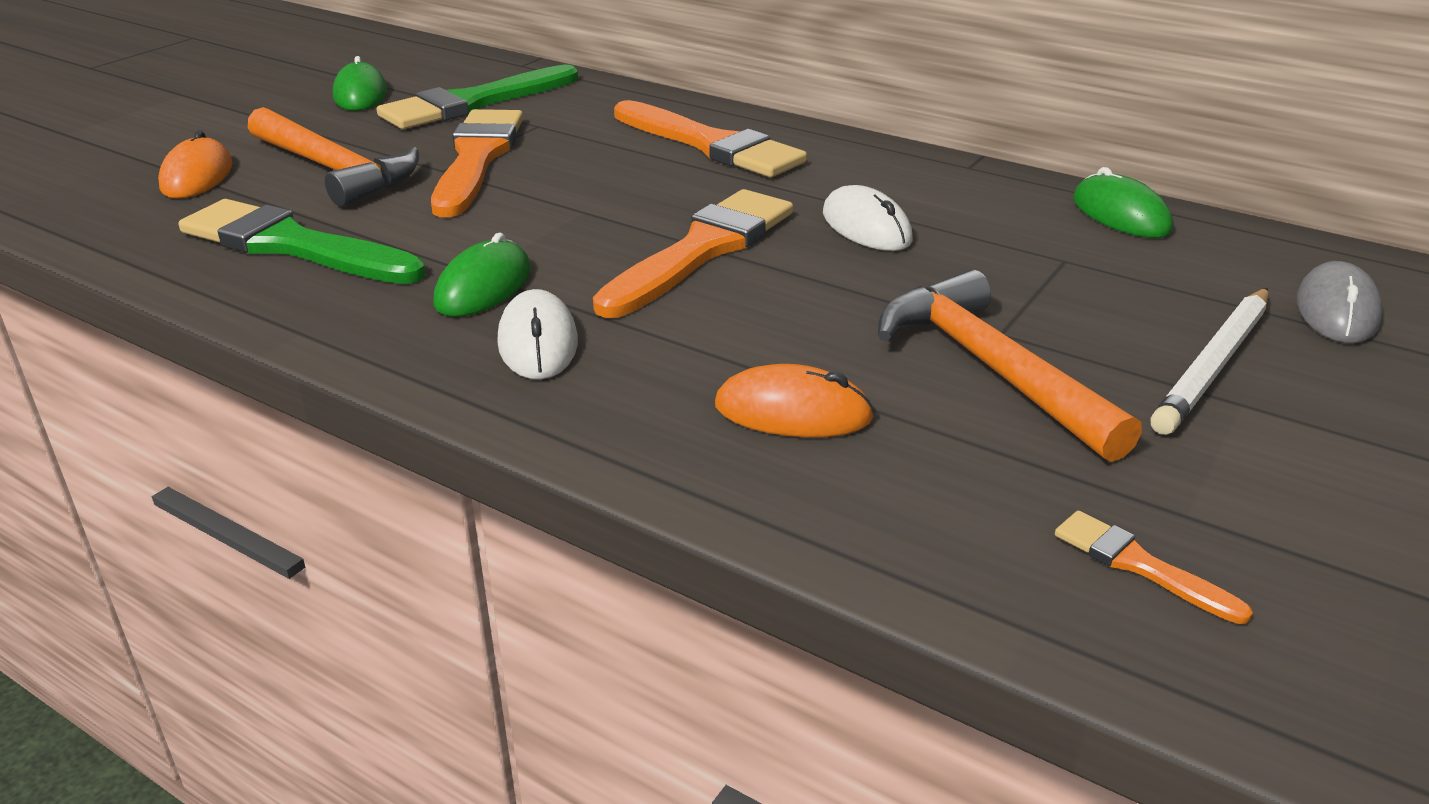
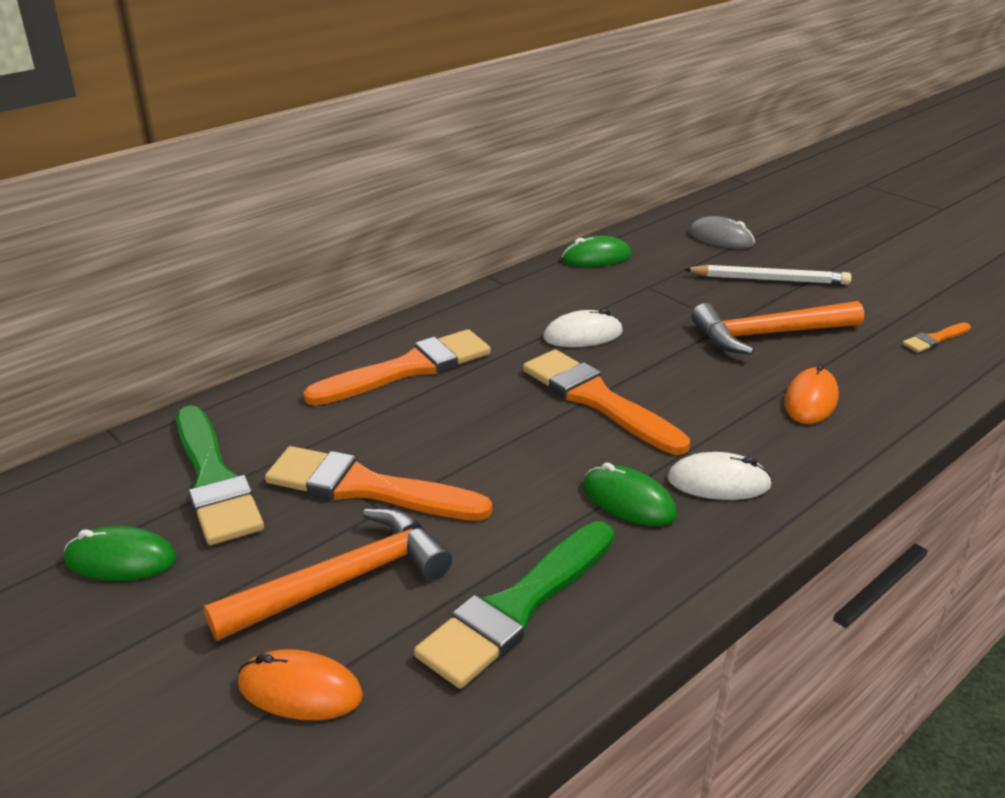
camera: 75 degrees left, 0 degrees up
white pencil [1150,288,1269,435] -> white pencil turned 45 degrees counterclockwise [683,265,851,285]

